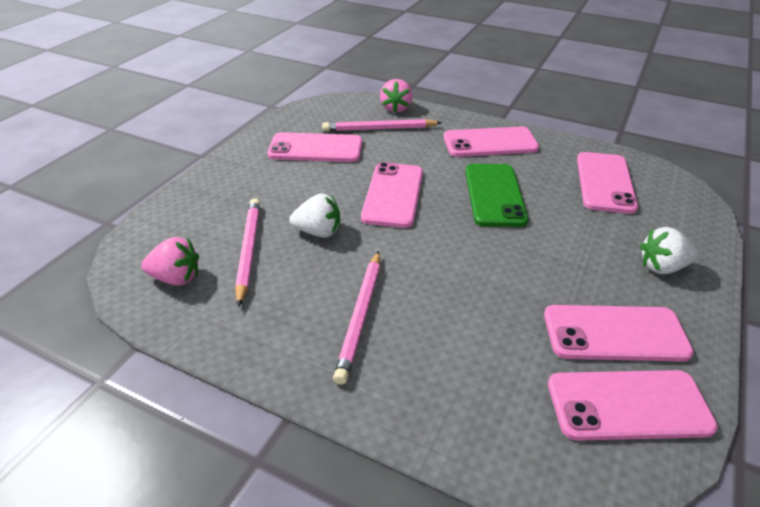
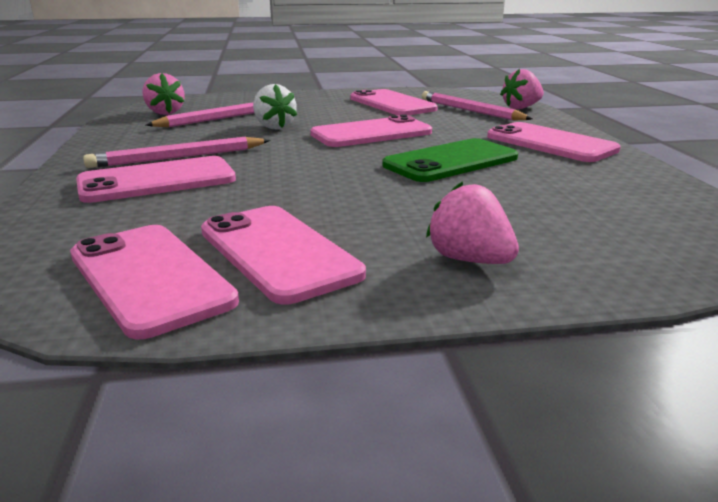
camera: 55 degrees right, 15 degrees down
pink phone [577,152,638,214] -> pink phone moved to [76,156,236,203]
white strawberry [640,227,698,274] -> pink strawberry [426,181,519,264]

